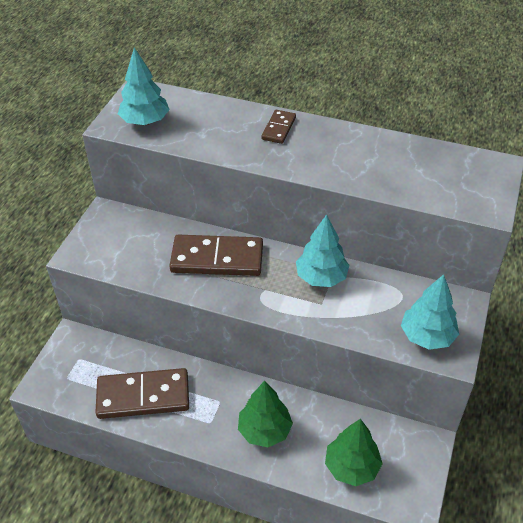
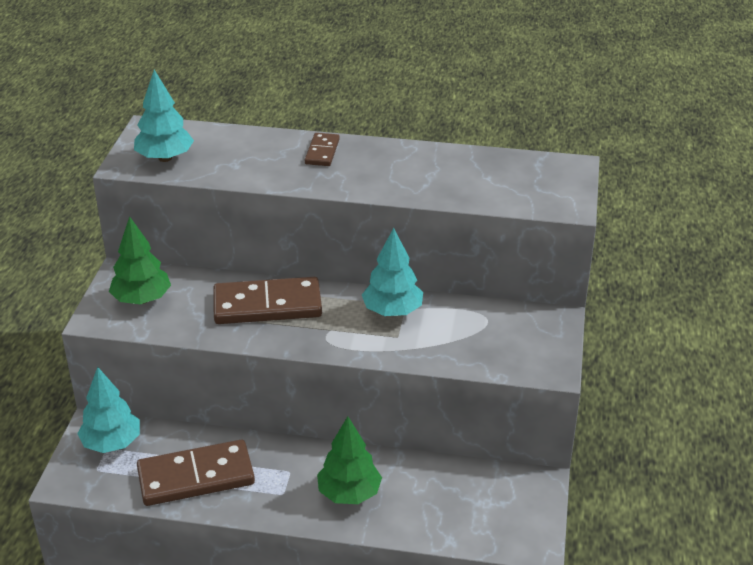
camera: 10 degrees left, 10 degrees down
green tree [325,419,383,486] -> green tree moved to [109,216,171,304]
turquoise tree [401,274,459,350] -> turquoise tree moved to [77,367,140,453]

